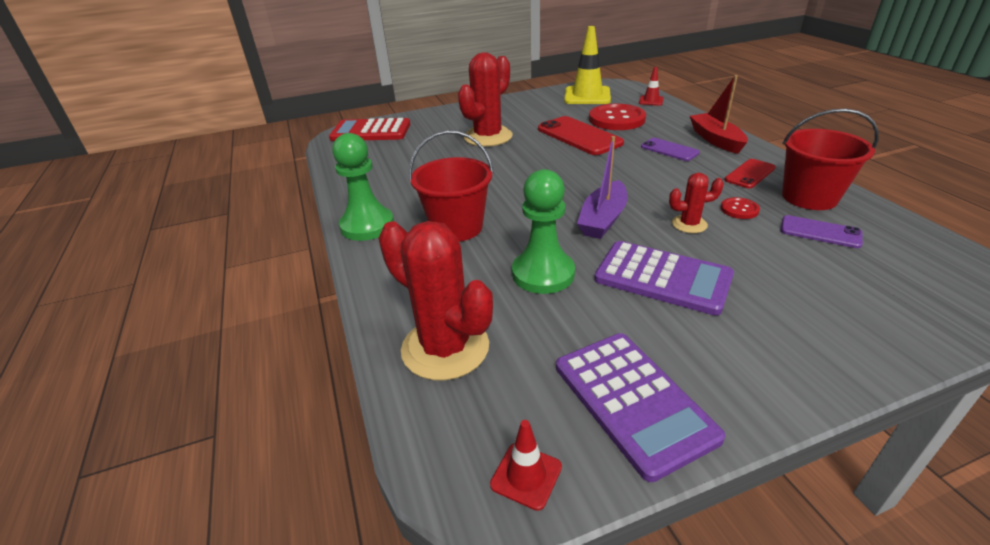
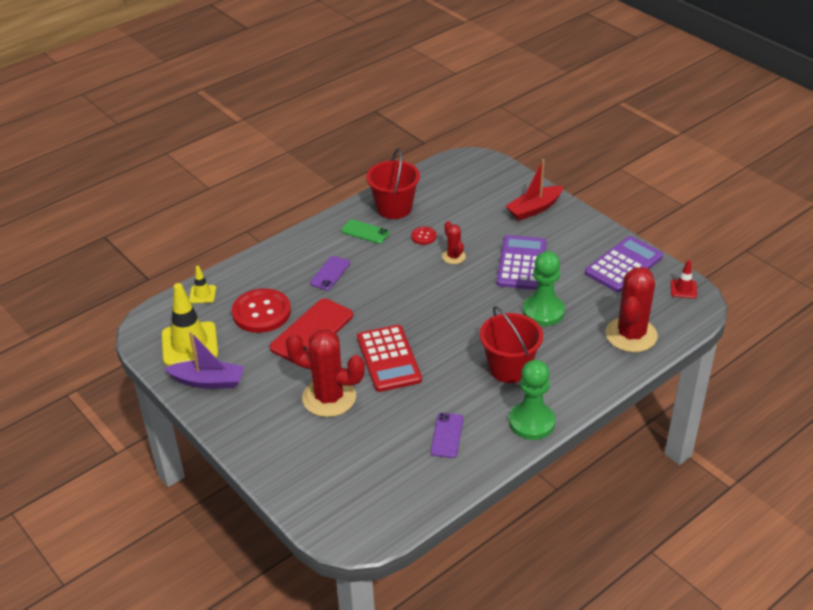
camera: 110 degrees left, 5 degrees up
red calculator [329,118,410,141] -> red calculator moved to [357,325,422,392]
purple boat [577,136,627,239] -> purple boat moved to [164,331,244,389]
red traffic cone [639,67,664,106] -> yellow traffic cone [189,266,216,303]
red boat [690,75,748,154] -> red boat moved to [506,159,563,221]
red phone [724,159,776,188] -> green phone [341,219,390,244]
purple phone [780,215,863,248] -> purple phone moved to [431,413,463,458]

